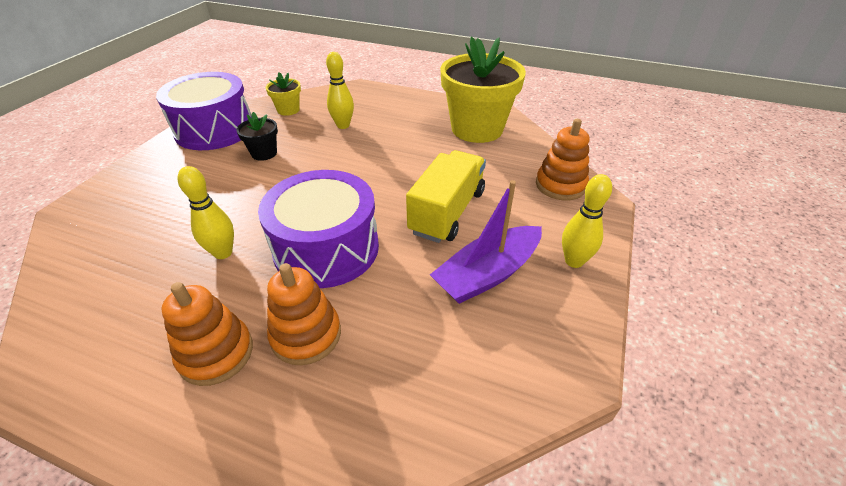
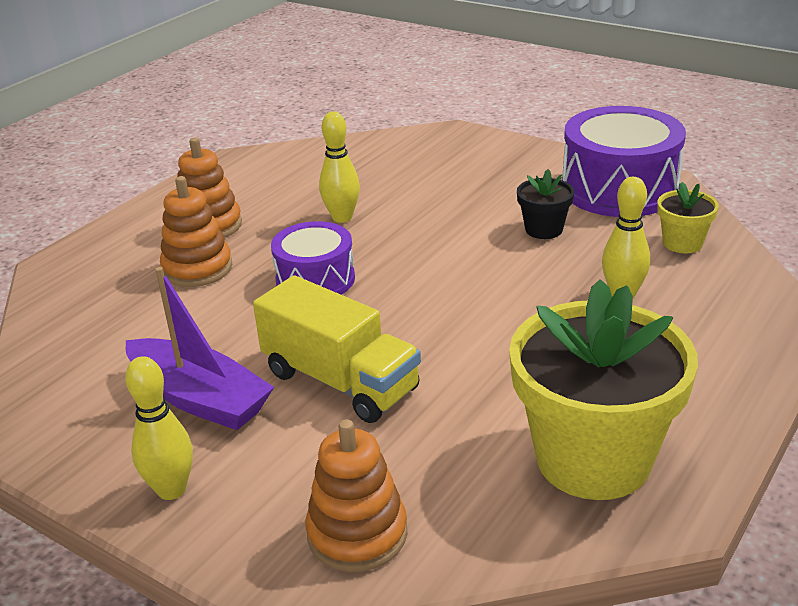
camera: 105 degrees right, 10 degrees down
purple drum [258,170,379,288] -> purple drum [271,221,355,294], size x0.61
purple boat [430,180,542,304] -> purple boat turned 150 degrees clockwise [126,267,274,430]

